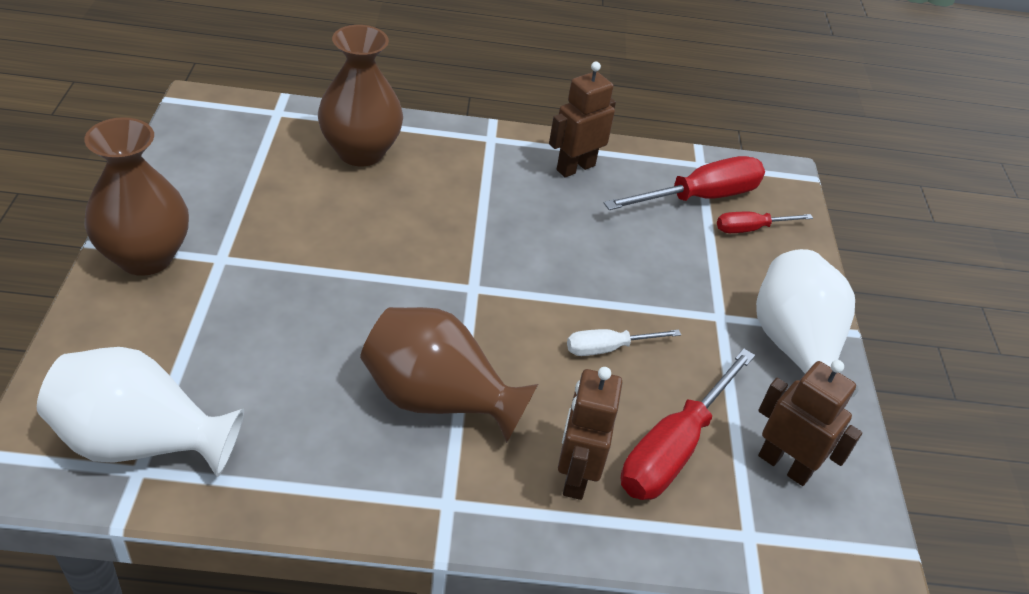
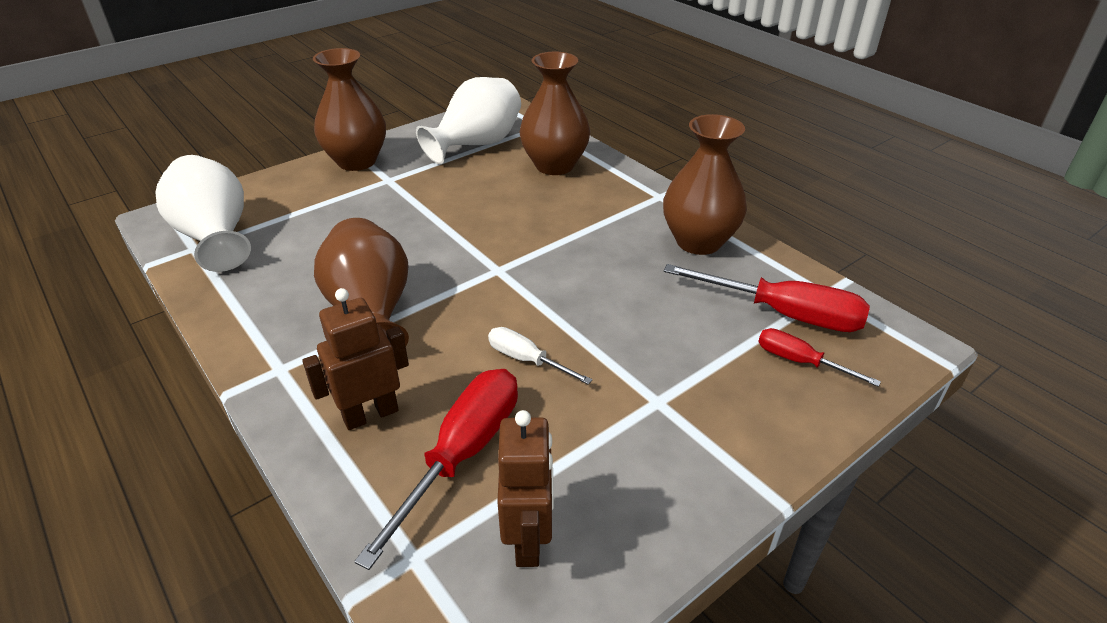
camera: 55 degrees right, 5 degrees down
brown robot [549,62,616,177] -> brown vase [663,114,747,255]
red screwdriver [621,348,755,500] -> red screwdriver turned 120 degrees clockwise [354,369,518,570]
white vase [756,249,859,399] -> white vase moved to [416,77,521,164]

